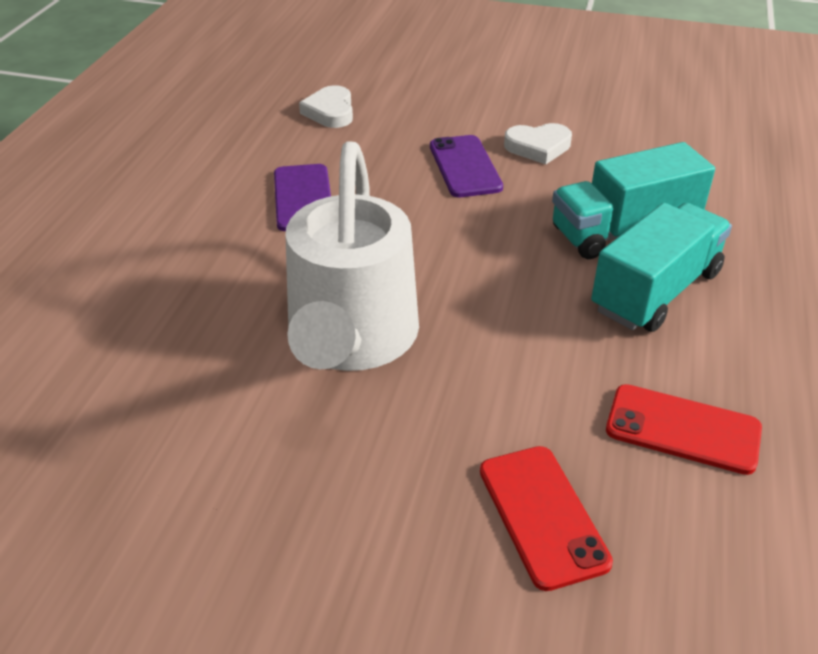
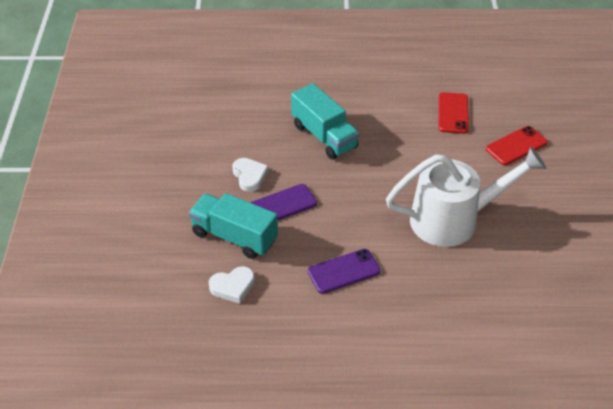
camera: 105 degrees left, 5 degrees up
turquoise truck [591,203,732,332] -> turquoise truck moved to [189,193,278,259]

